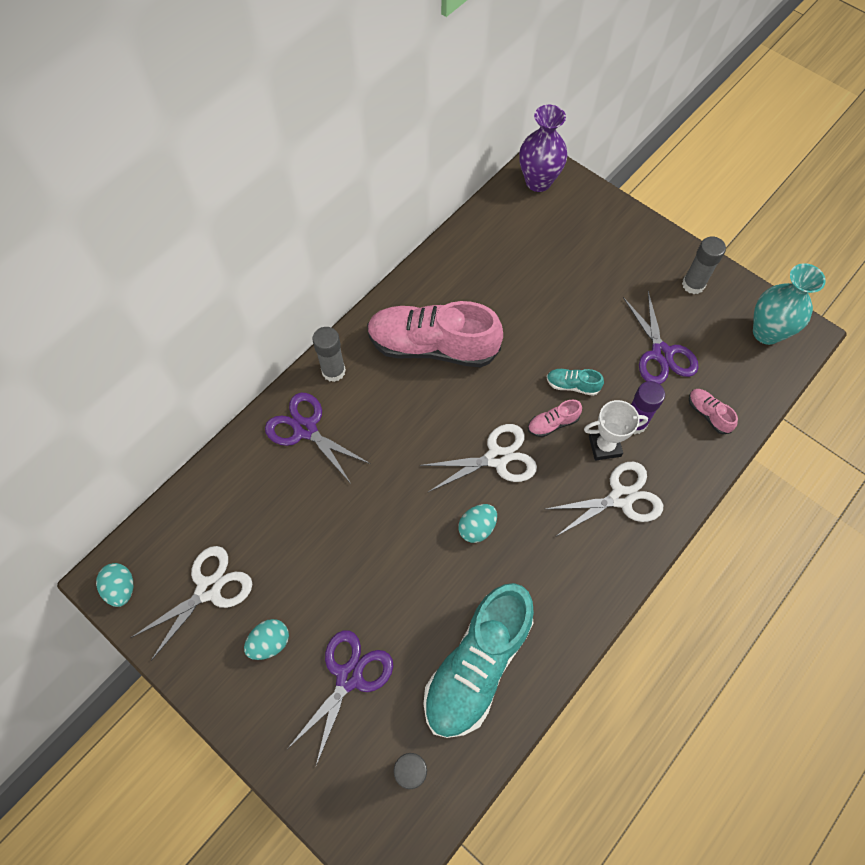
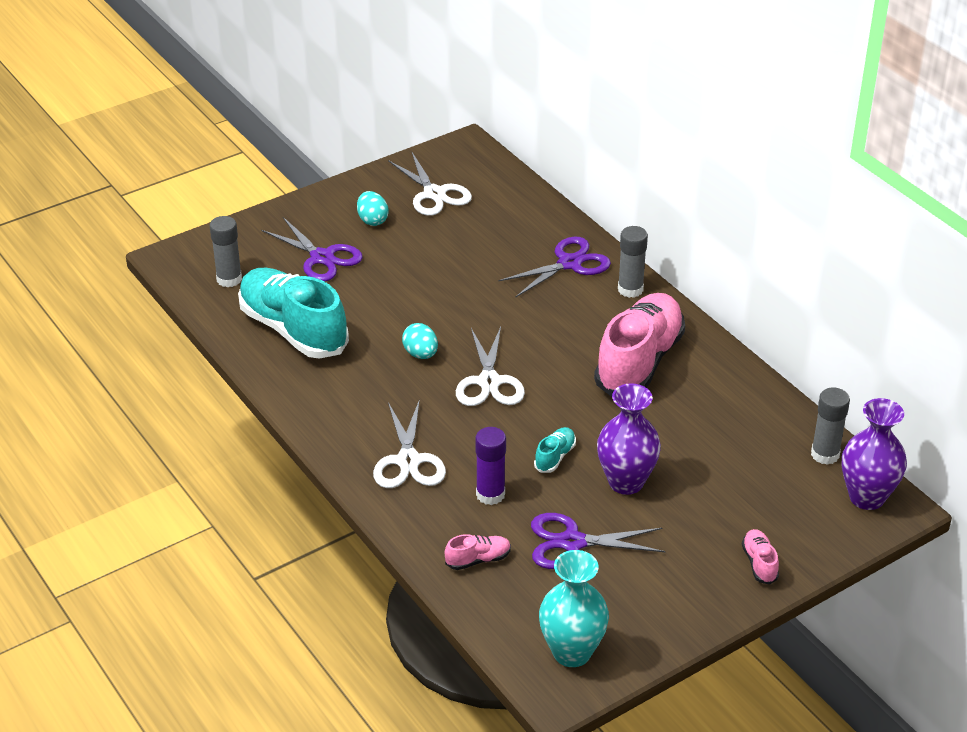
camera: 105 degrees right, 25 degrees down
turquoise egg [96,563,133,607] -> none
pink shoe [528,400,582,437] -> pink shoe moved to [742,529,779,585]
white trophy [584,400,648,461] -> none
grey glue stick [682,236,726,294] -> grey glue stick moved to [811,388,850,465]
none -> purple vase [597,383,661,495]

